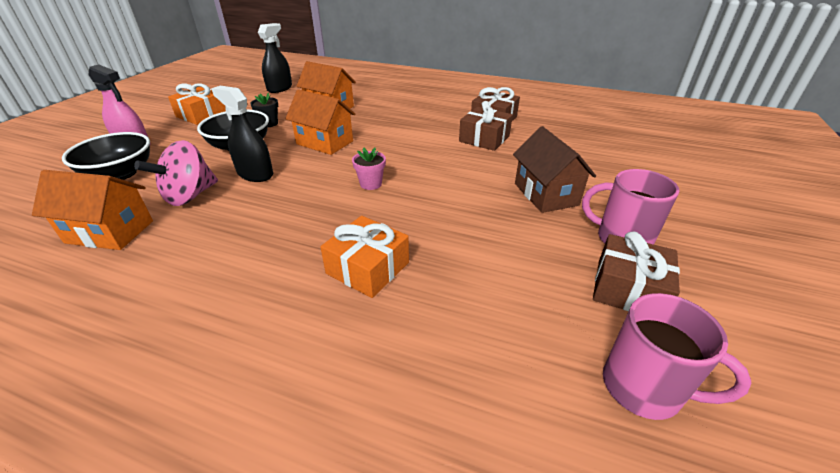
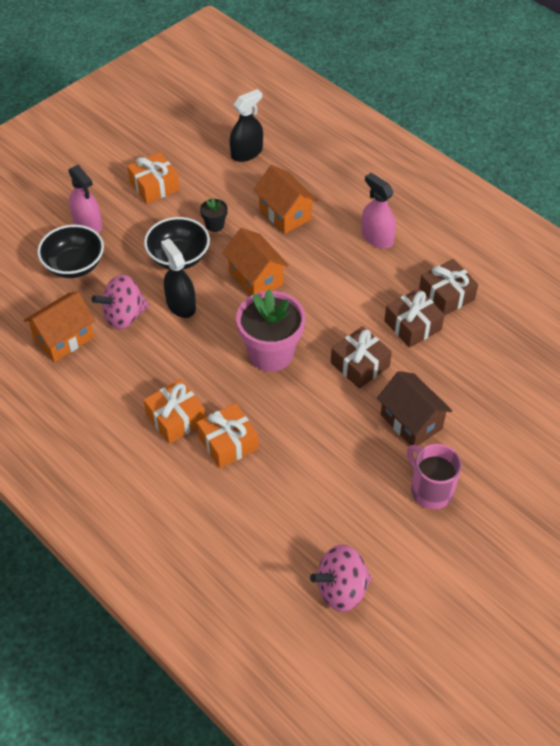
camera: 25 degrees right, 15 degrees up
orange house [32,170,153,250] -> orange house turned 75 degrees counterclockwise [24,291,95,362]
pink flower pot [352,147,386,190] -> pink flower pot [236,289,305,372], size x2.24
brown house [513,126,596,213] -> brown house turned 45 degrees counterclockwise [377,371,452,446]
brown gift [593,232,680,311] -> brown gift moved to [331,326,392,389]
pink mug [603,293,751,420] -> pink spinning top [310,545,372,612]
none -> orange gift [144,379,206,444]
none -> pink spray bottle [361,173,396,249]

